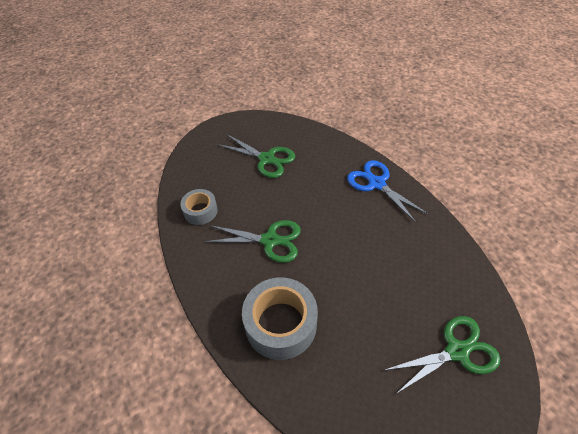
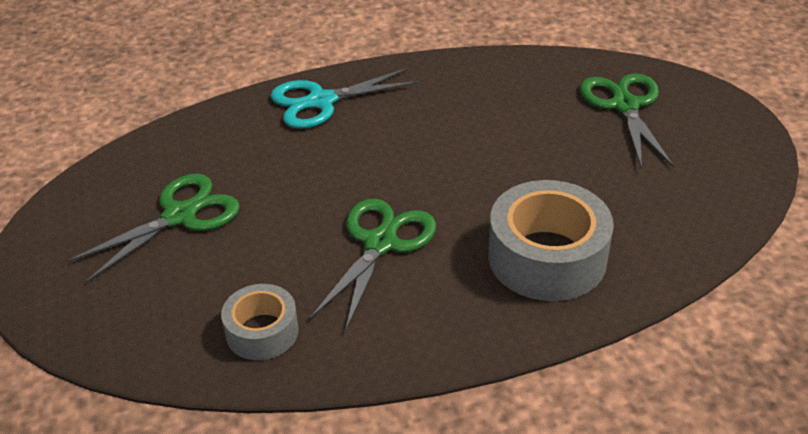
camera: 75 degrees left, 10 degrees down
blue scissors [347,160,429,224] -> turquoise scissors [270,68,421,129]

